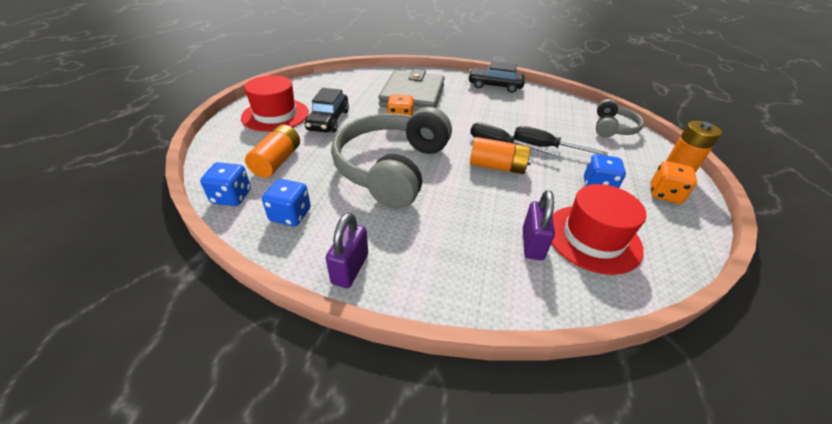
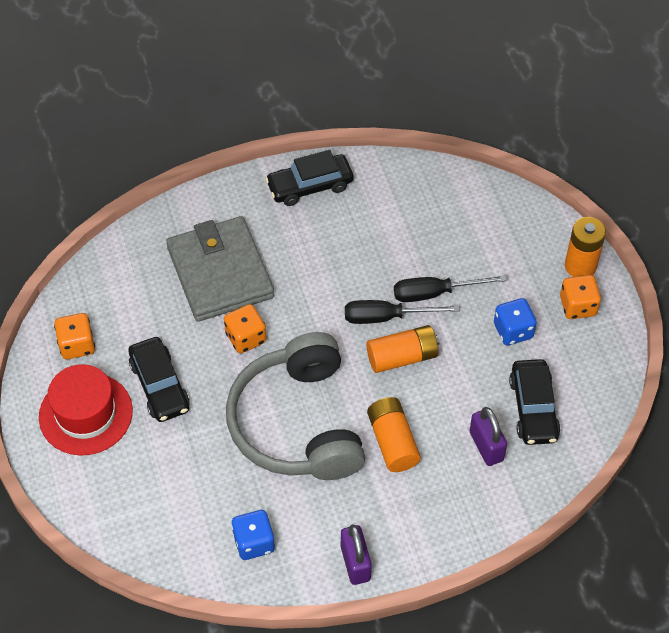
camera: 30 degrees left, 15 degrees up
blue dice [200,162,251,206] -> none
orange battery [245,124,300,178] -> orange battery moved to [367,397,421,472]
red hat [551,184,646,275] -> black car [509,359,560,445]
grey headphones [596,99,644,137] -> none
none -> orange dice [54,313,95,359]

